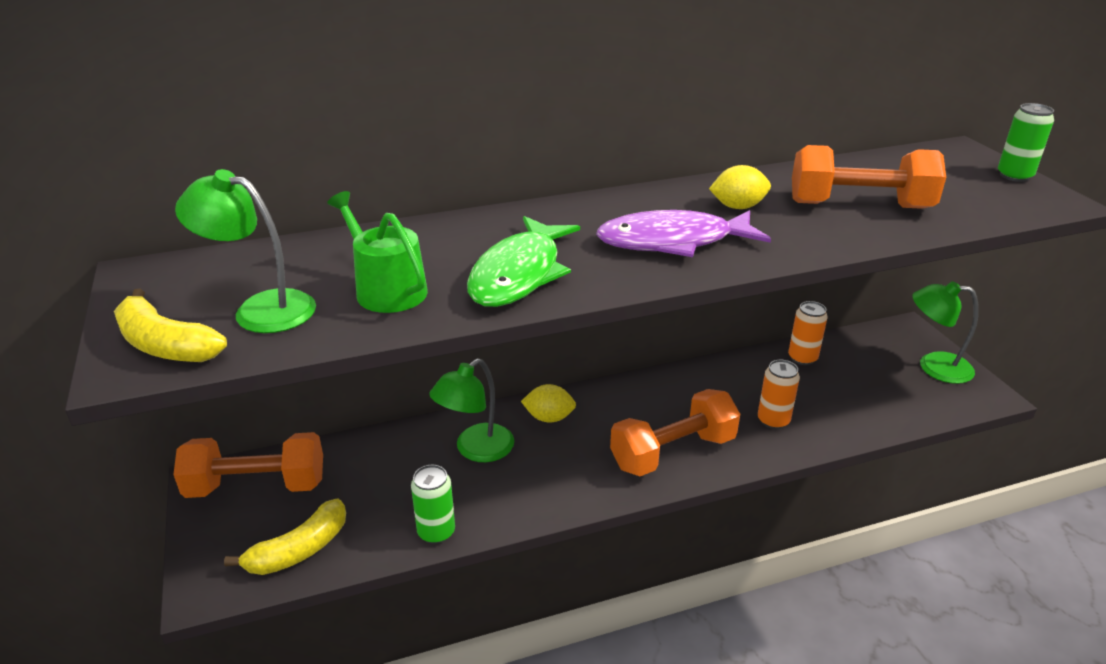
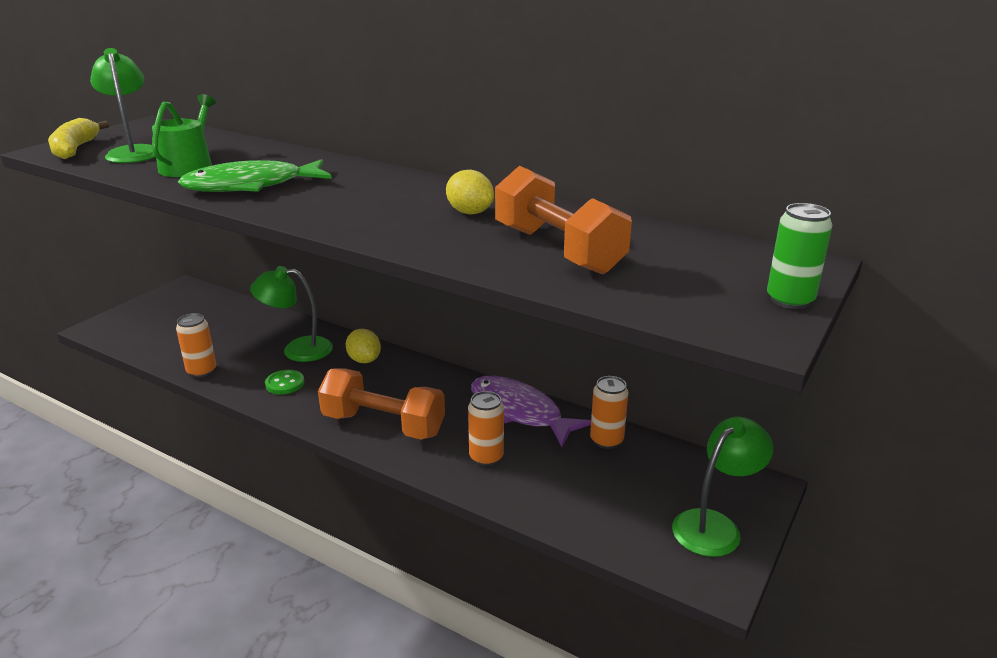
camera: 50 degrees right, 5 degrees down
orange dumbbell [173,432,323,498] -> none
yellow banana [224,499,346,575] -> none
green can [411,465,455,544] -> orange can [176,313,216,378]
purple fish [596,210,771,257] -> purple fish moved to [471,376,591,447]
green lamp [912,281,979,384] -> green lamp turned 75 degrees clockwise [672,417,773,557]
none -> green button [265,370,304,395]

